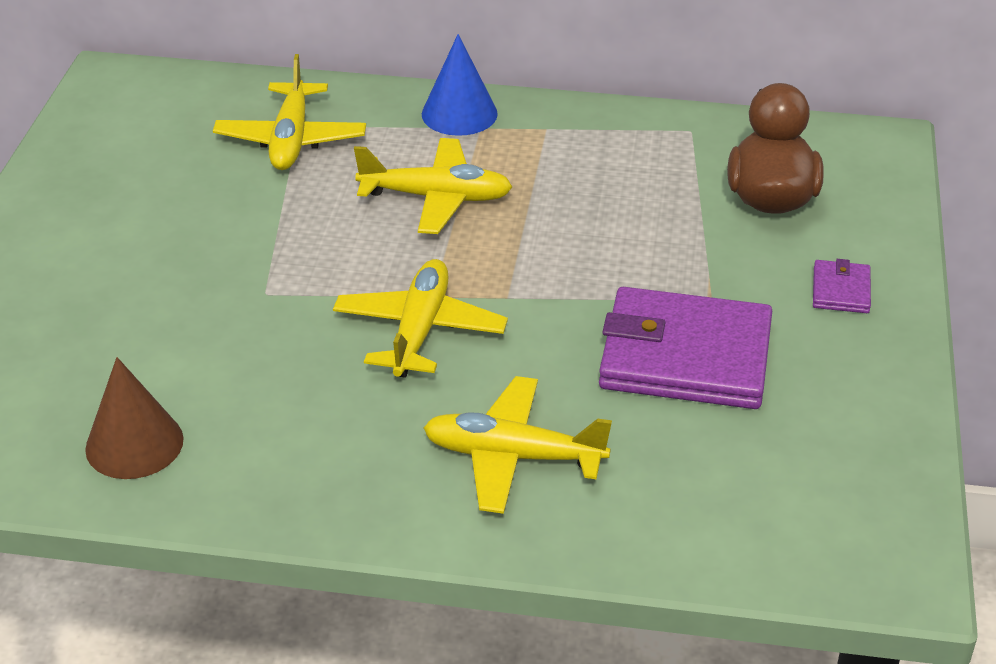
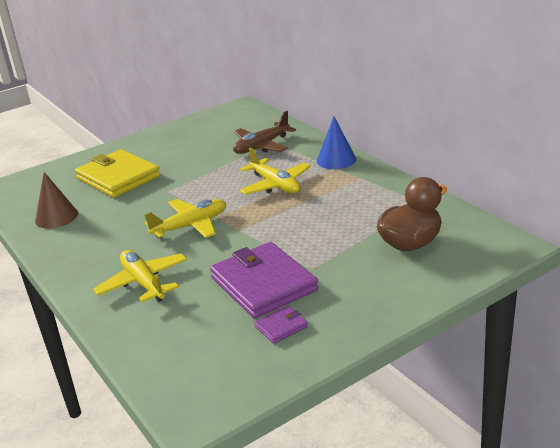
camera: 50 degrees right, 10 degrees down
yellow plane [213,54,366,170] -> brown plane [233,111,296,154]
purple wallet [813,259,871,313] -> purple wallet moved to [254,306,308,344]
none -> yellow wallet [75,149,160,198]

